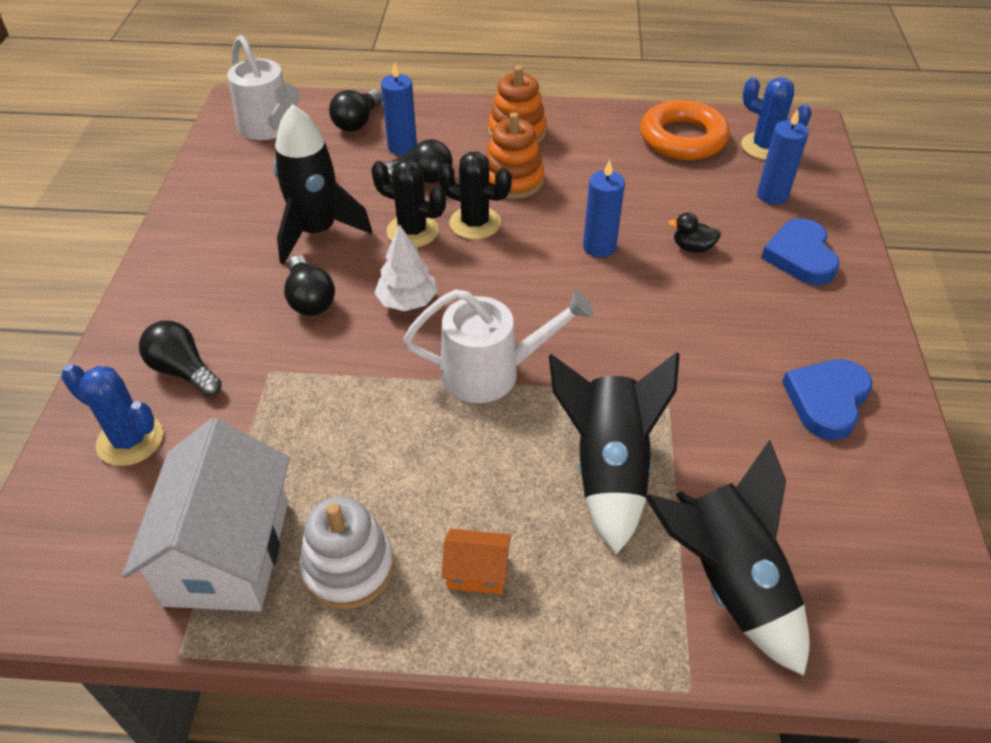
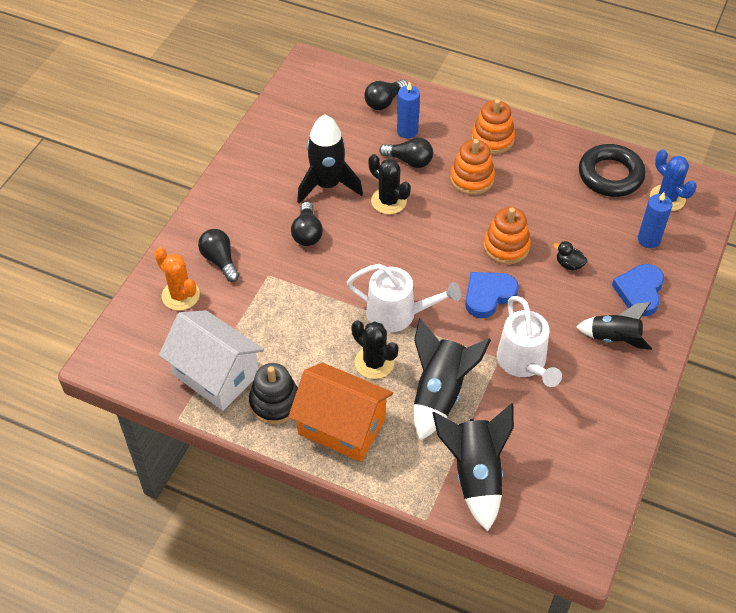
camera: 20 degrees right, 5 degrees up
blue cactus [61,364,163,466] -> orange cactus [154,247,200,311]
white house [122,418,290,612] -> white house turned 75 degrees counterclockwise [159,310,264,411]
white watering can [227,35,300,140] -> white watering can moved to [497,296,562,387]
white stacking toy [299,497,394,609] -> black stacking toy [249,363,298,424]
white tree [374,224,437,311] -> none
black cactus [438,152,512,239] -> black cactus moved to [352,320,399,379]
orange house [441,529,511,595] -> orange house [288,363,393,462], size x2.27
blue candle [583,160,625,257] -> orange stacking toy [483,207,531,264]
orange ring [640,100,730,160] -> black ring [579,144,646,197]
blue heart [782,359,872,440] -> blue heart moved to [465,272,519,318]
none -> black rocket [576,302,652,350]

